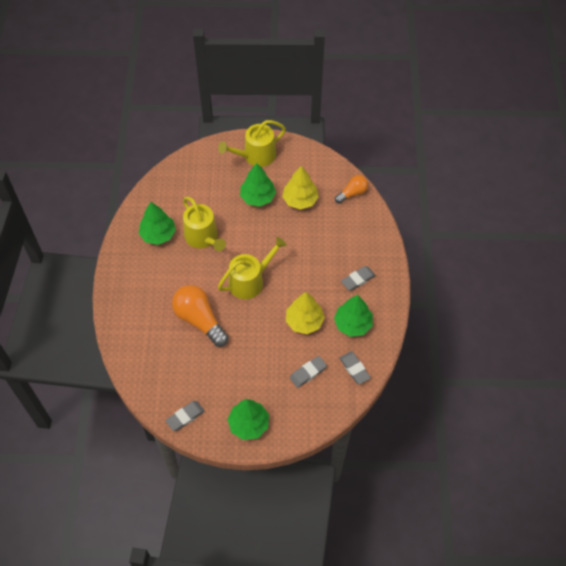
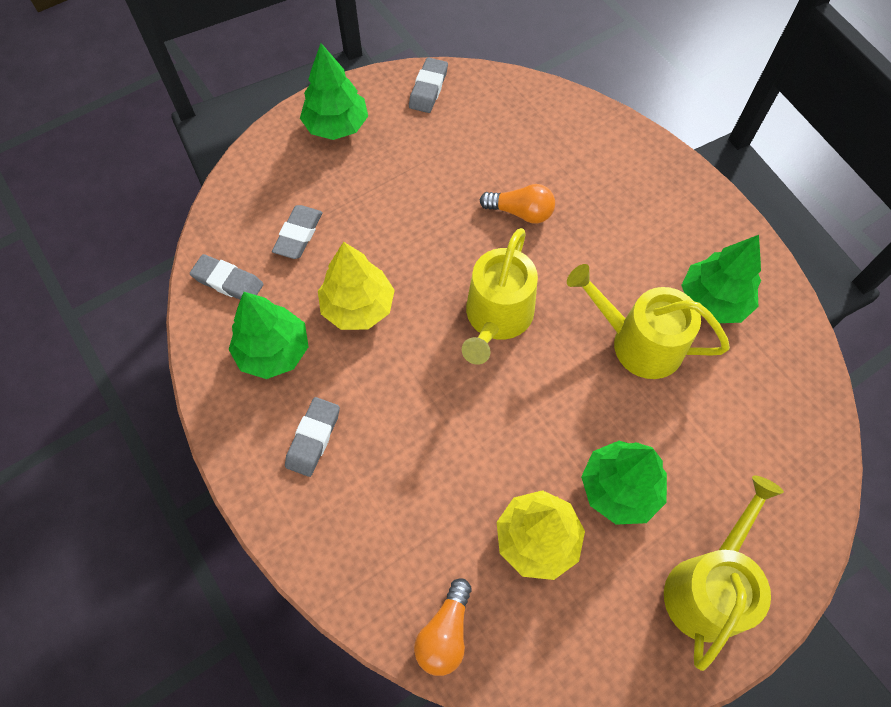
camera: 145 degrees right, 5 degrees up
orange light bulb [172,285,229,347] -> orange light bulb [480,184,555,224], size x0.57

